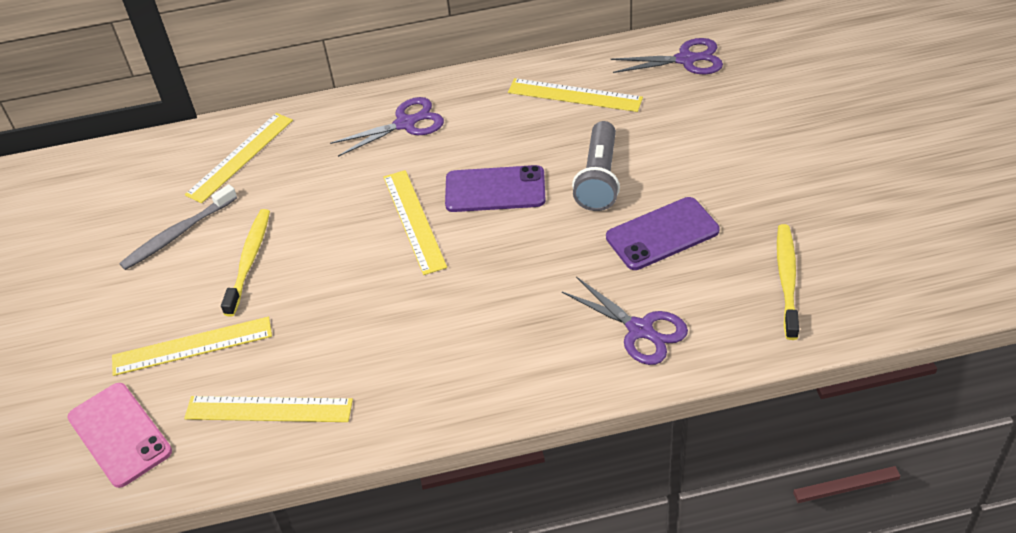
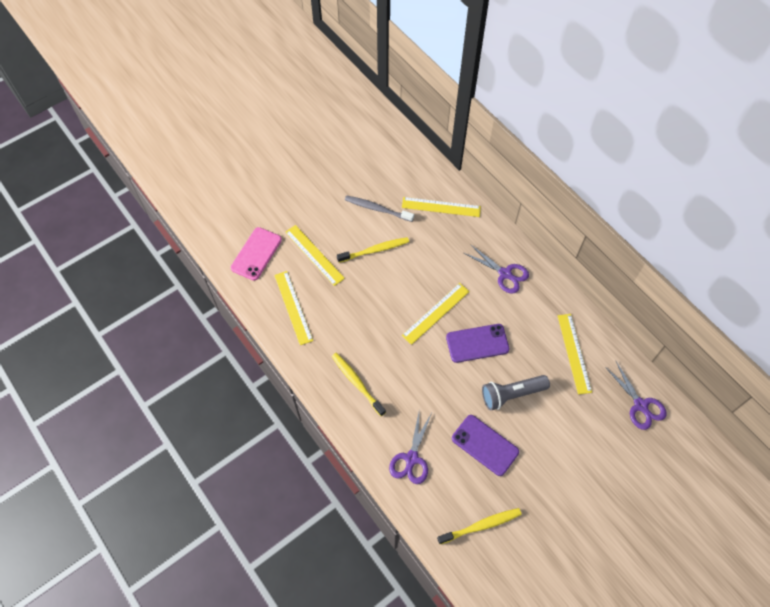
camera: 60 degrees right, 15 degrees up
purple phone [445,165,546,212] -> purple phone turned 75 degrees counterclockwise [446,324,510,363]
none -> yellow toothbrush [332,353,386,416]

